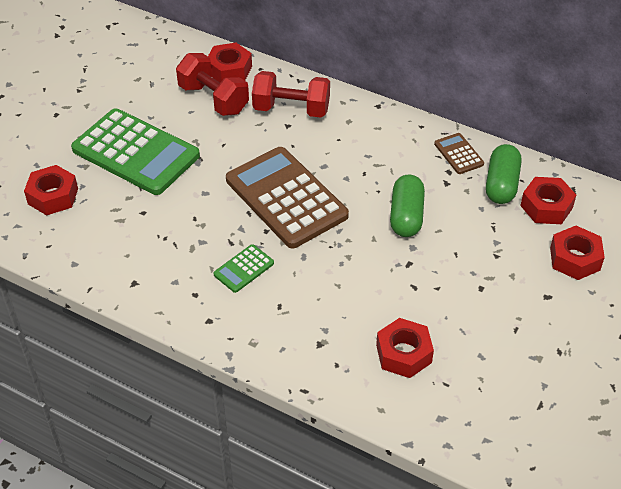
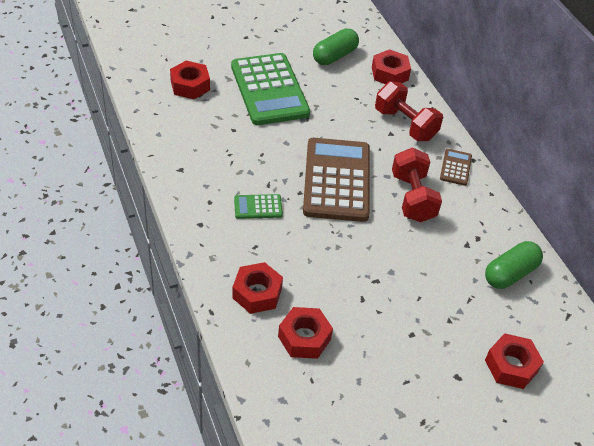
camera: 35 degrees right, 0 degrees up
red dumbbell [176,53,249,116] -> red dumbbell moved to [392,148,442,223]
green capsule [390,175,425,237] -> green capsule moved to [313,28,359,65]
brown calculator [434,133,484,174] -> brown calculator moved to [440,149,472,186]
red nut [520,177,576,224] -> red nut moved to [232,262,283,314]

